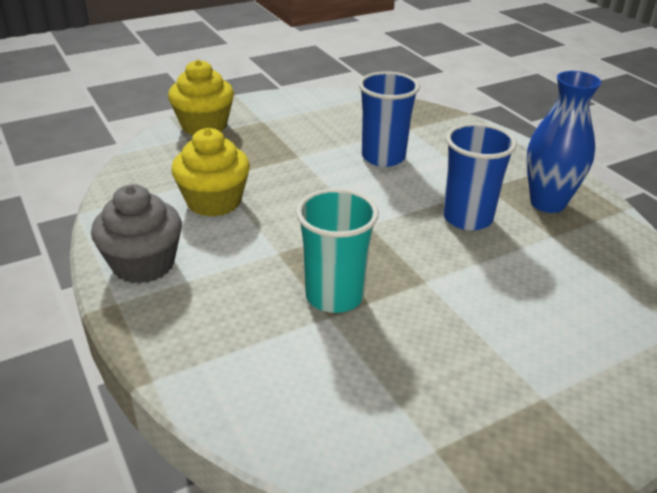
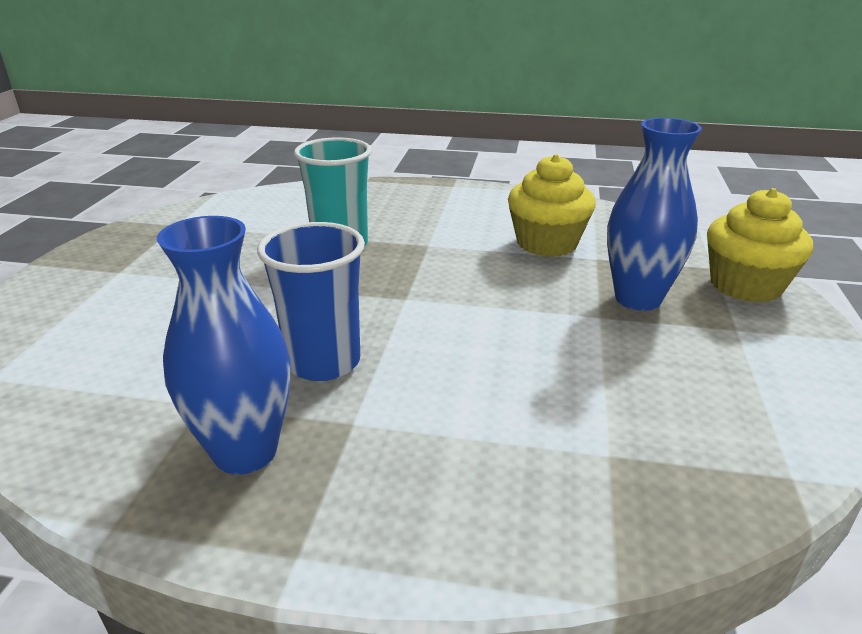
camera: 130 degrees right, 5 degrees down
grey cupcake [91,184,182,284] -> none
blue cup [359,71,420,167] -> none
none -> blue vase [607,118,702,311]

